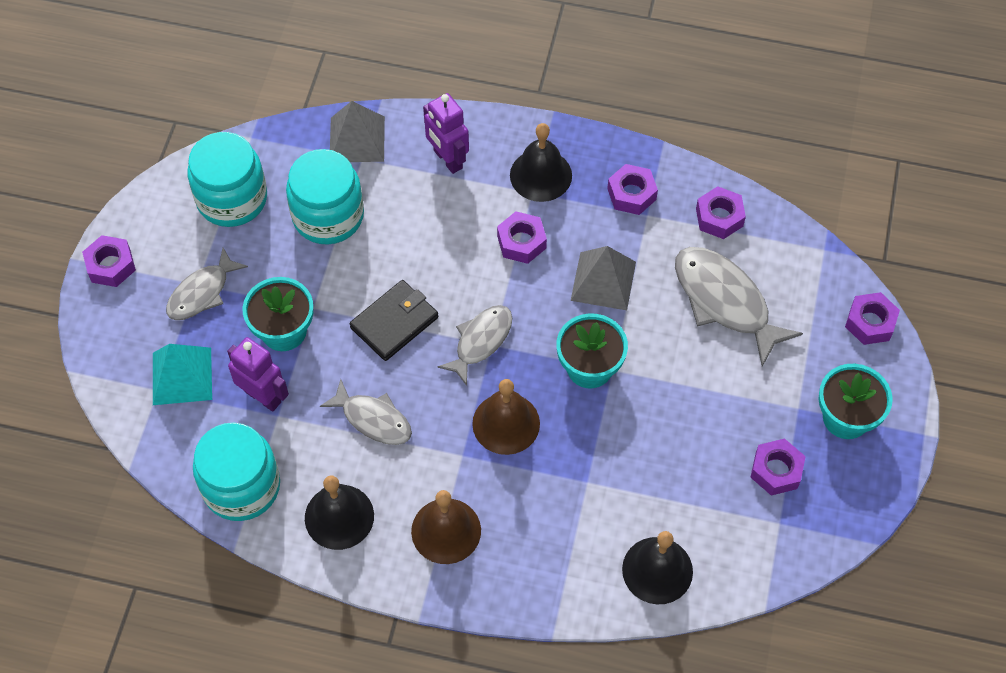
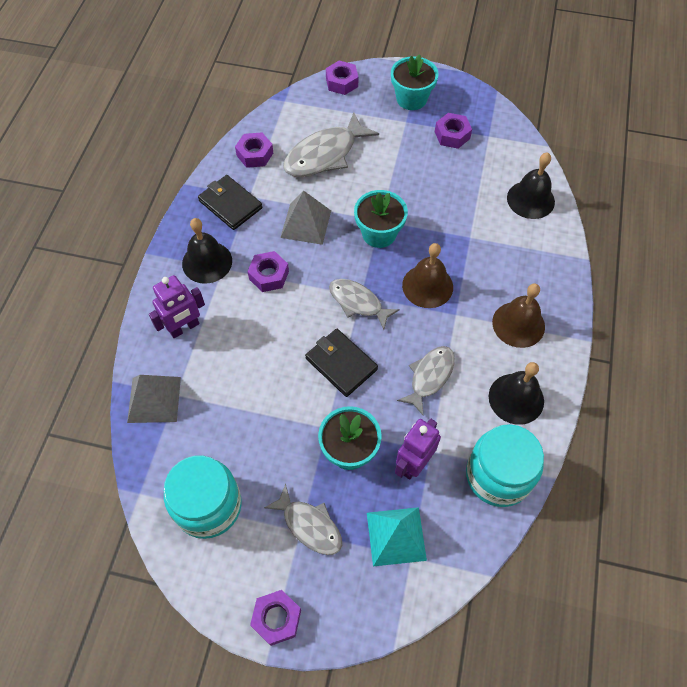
camera: 90 degrees left, 0 degrees up
turquoise jar [286,149,364,244] -> none
purple nut [607,164,658,215] -> black wallet [198,175,262,230]

